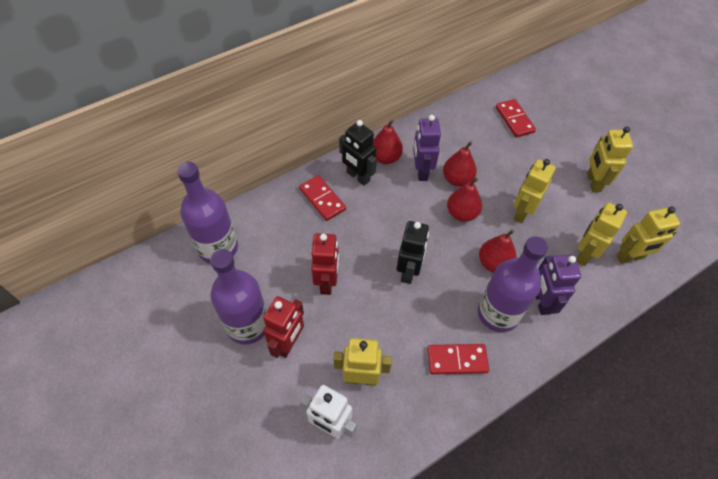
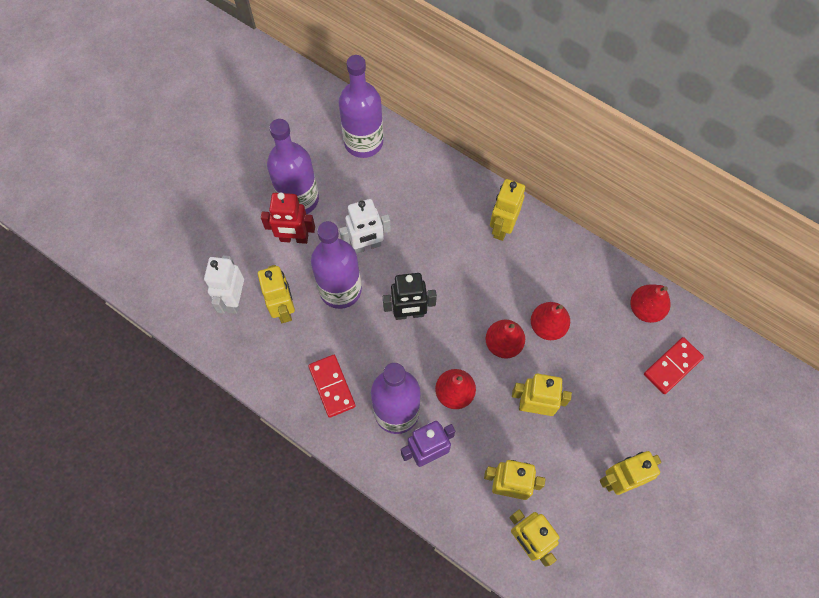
camera: 70 degrees right, 10 degrees up
red domino [299,175,346,221] -> none
red robot [311,233,339,295] -> white robot [339,199,391,254]
black robot [339,120,377,186] -> yellow robot [490,179,525,241]
red pear [373,119,403,164] -> red pear moved to [630,285,671,323]
purple robot [413,115,441,181] -> none
none -> purple bottle [311,221,362,309]

